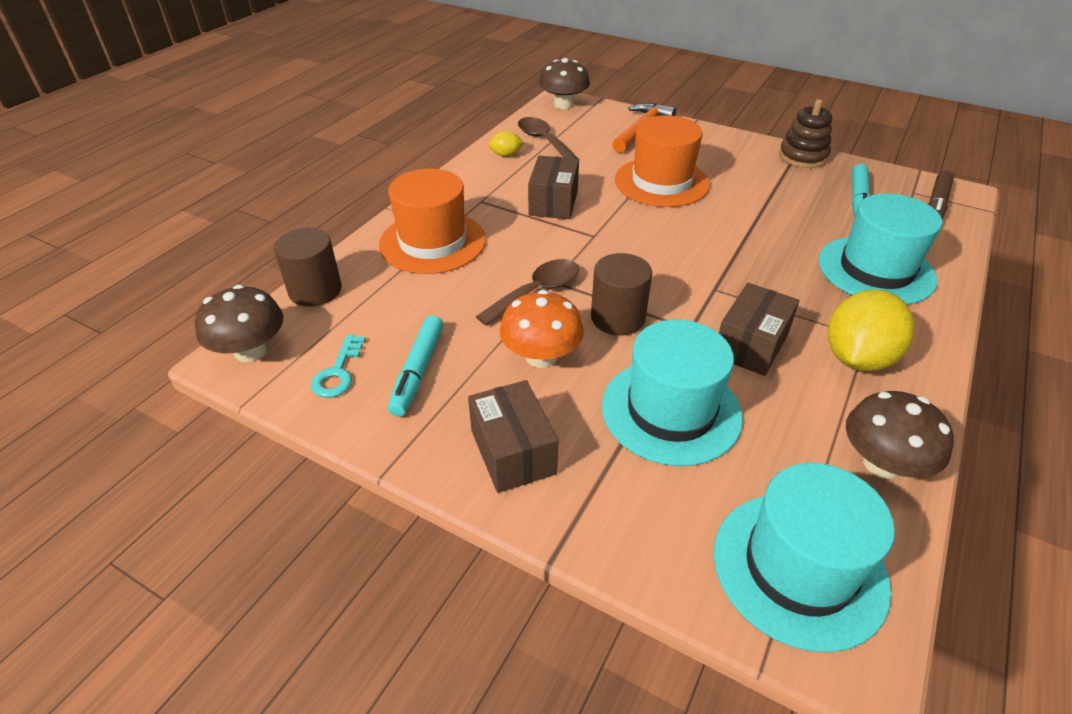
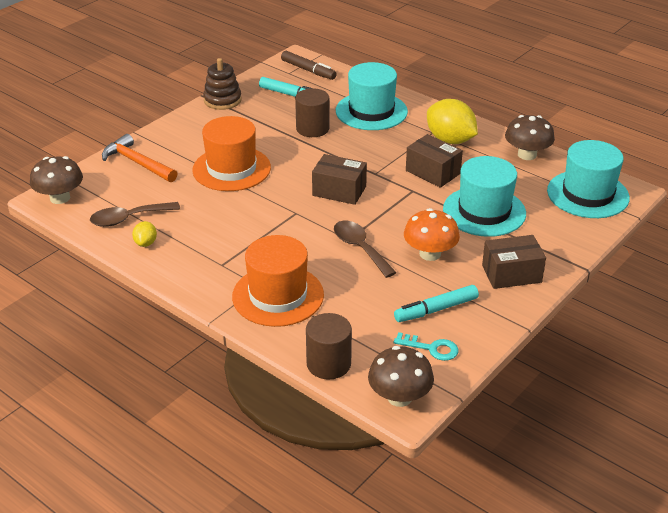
camera: 80 degrees left, 5 degrees down
turquoise marker [388,315,444,416] -> turquoise marker turned 135 degrees clockwise [394,285,479,322]
brown box [528,156,579,219] -> brown box moved to [312,154,367,205]
brown cylinder [591,253,652,335] -> brown cylinder moved to [295,88,330,137]

